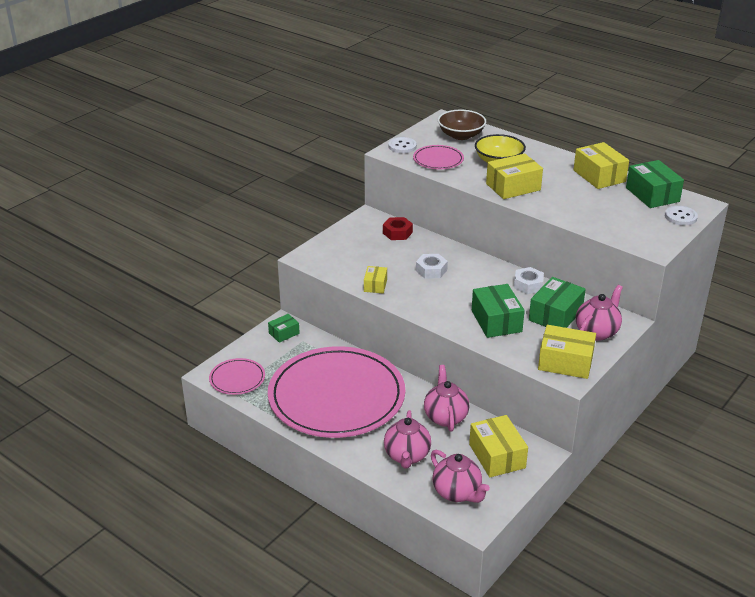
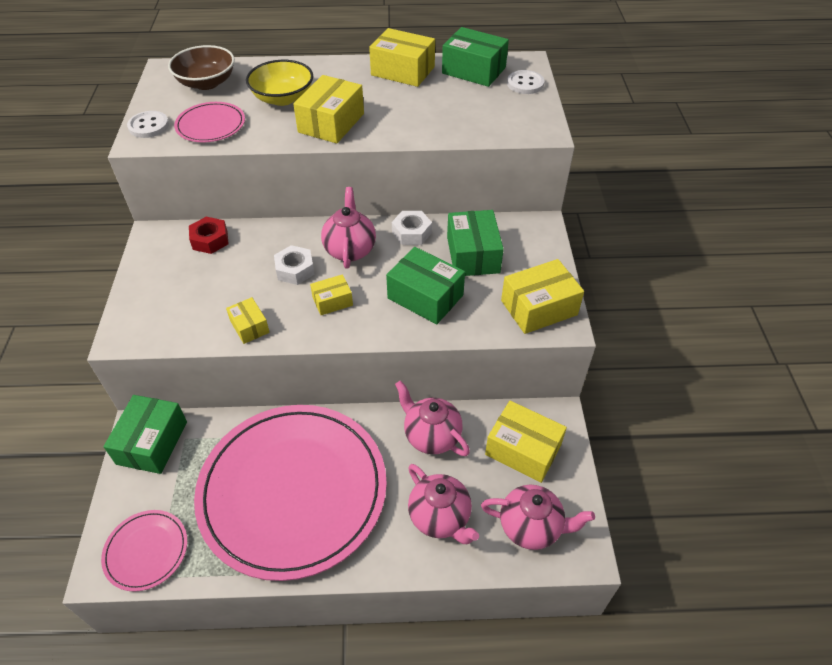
camera: 40 degrees left, 15 degrees up
green box [268,314,300,343] -> green box [103,395,187,474], size x1.78
pink teapot [576,285,623,341] -> pink teapot moved to [321,187,376,269]
none -> yellow box [310,274,353,315]

